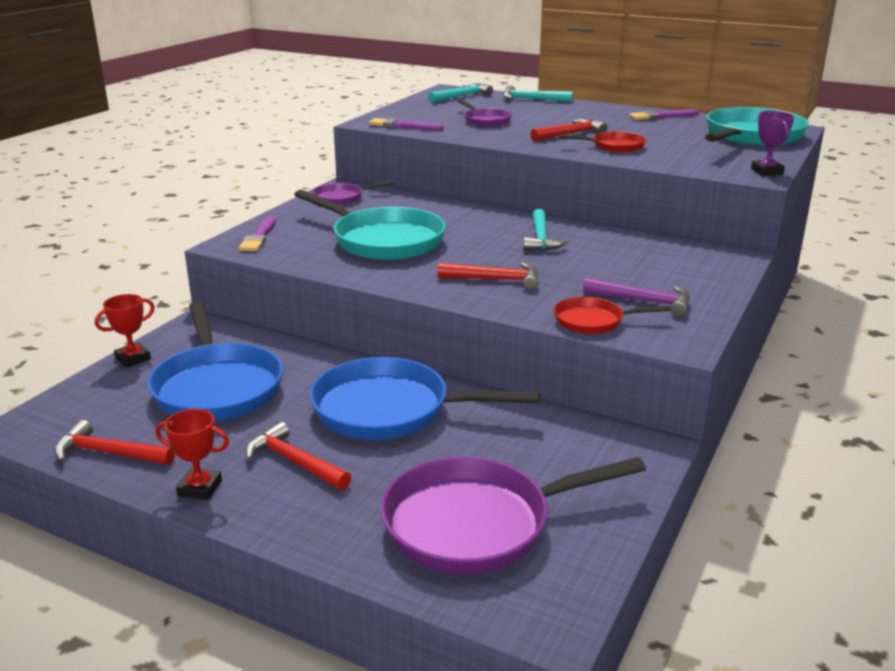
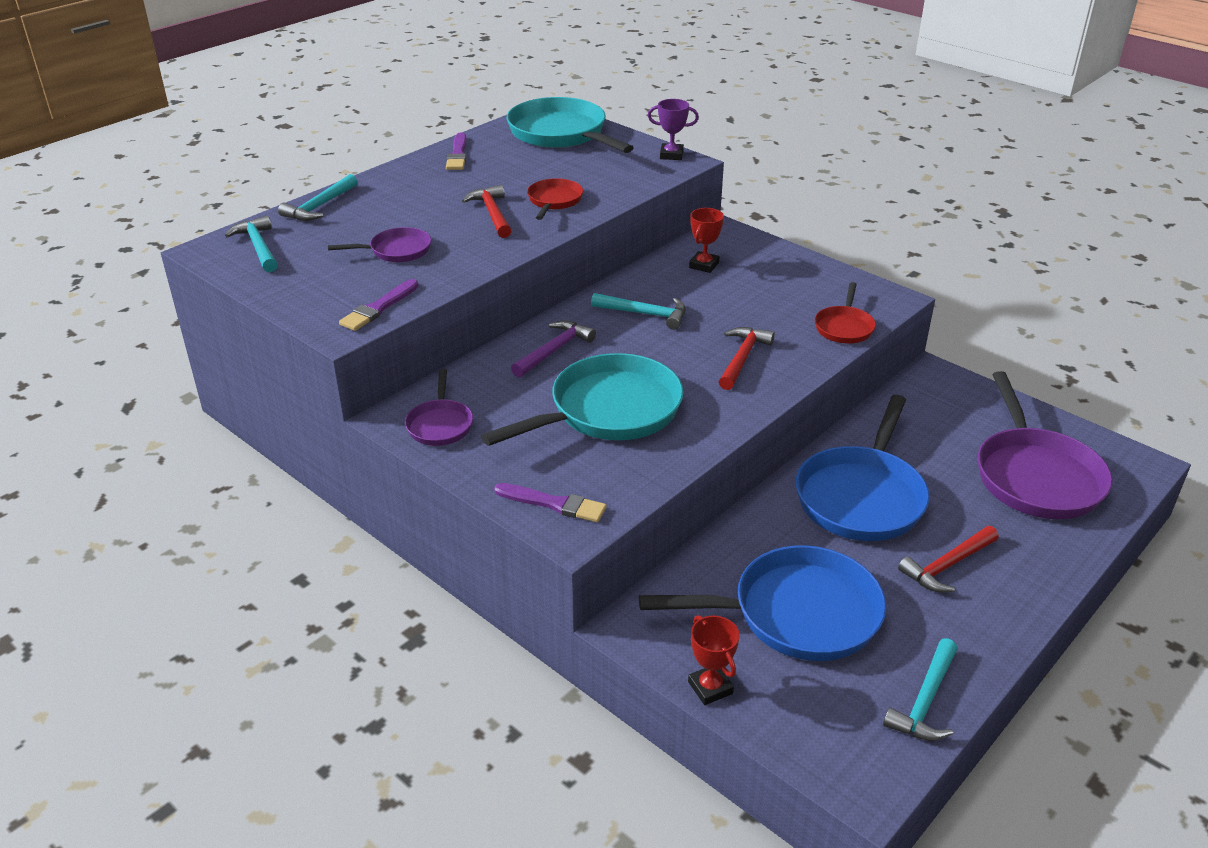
camera: 75 degrees left, 10 degrees up
red hammer [55,420,175,465] -> turquoise hammer [883,638,958,741]
red trophy [155,409,229,500] -> red trophy moved to [689,208,724,273]
purple hammer [583,278,690,317] -> purple hammer moved to [511,321,596,377]

